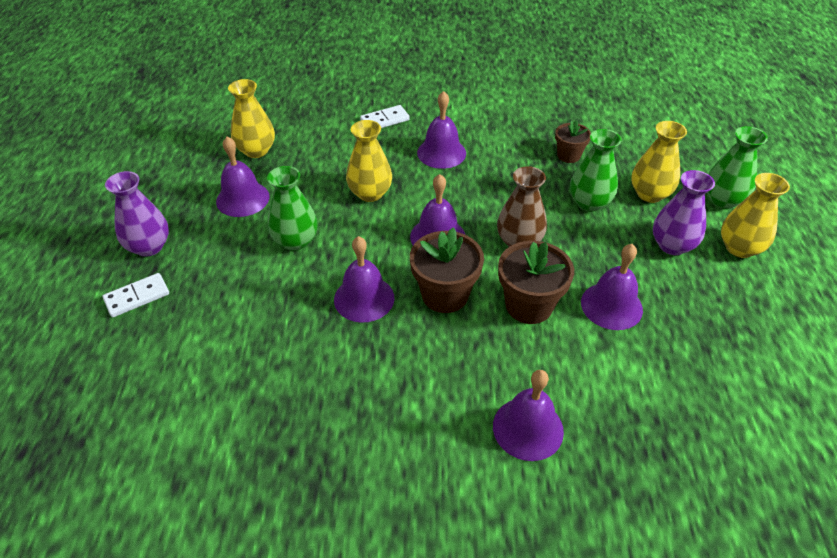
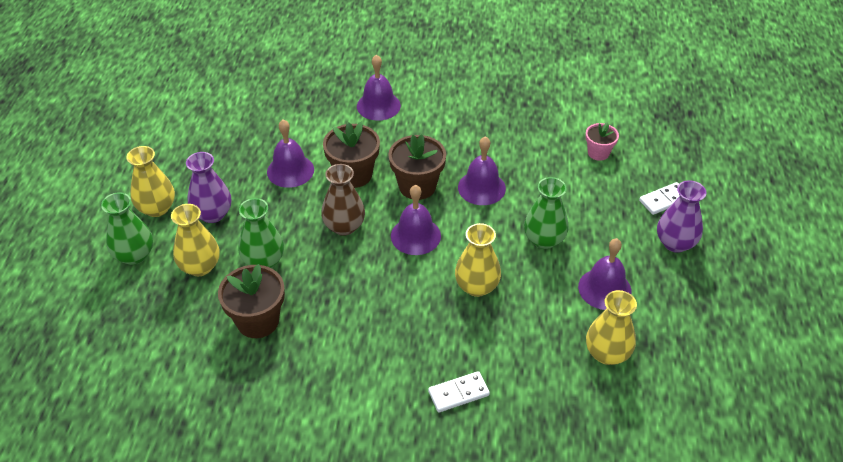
camera: 175 degrees left, 0 degrees up
purple bell [417,91,466,169] -> none
brown flower pot [555,120,591,163] -> brown flower pot [218,264,285,338], size x1.66
none -> pink flower pot [585,122,619,161]

